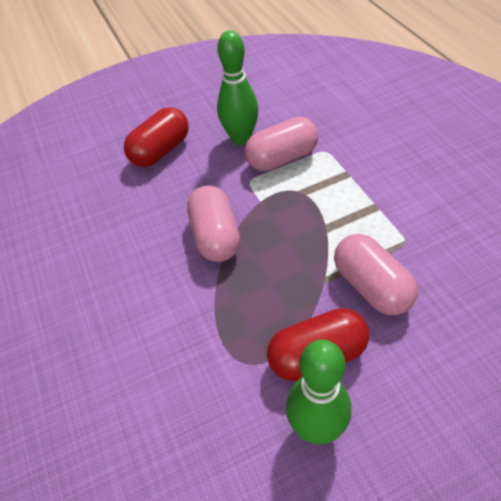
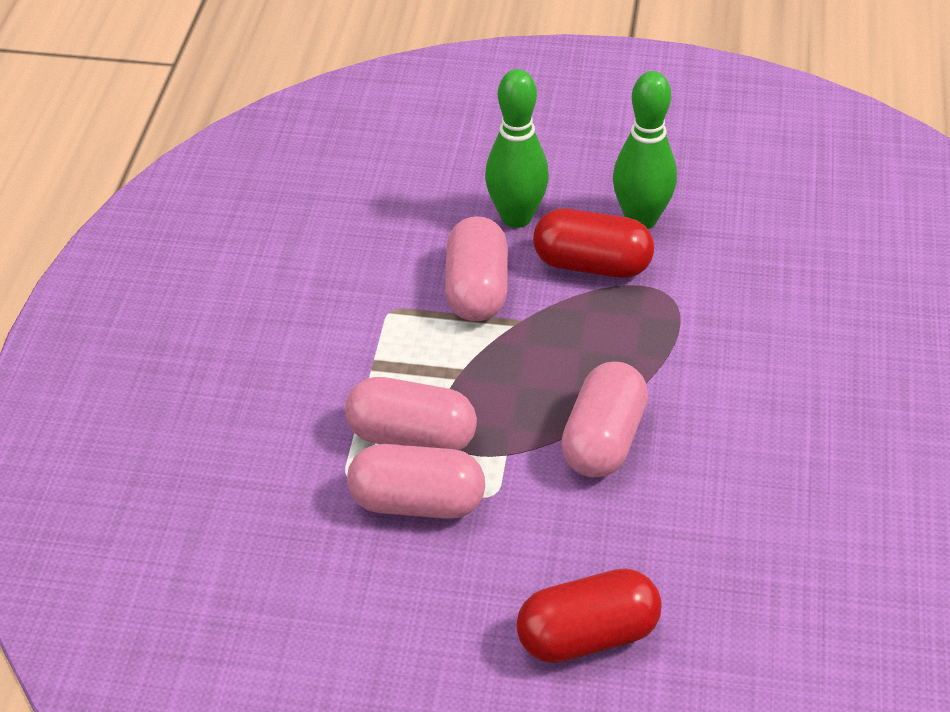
camera: 150 degrees left, 5 degrees down
green bowling pin [217,31,258,145] -> green bowling pin moved to [485,69,549,228]
none -> pink capsule [345,377,477,451]

